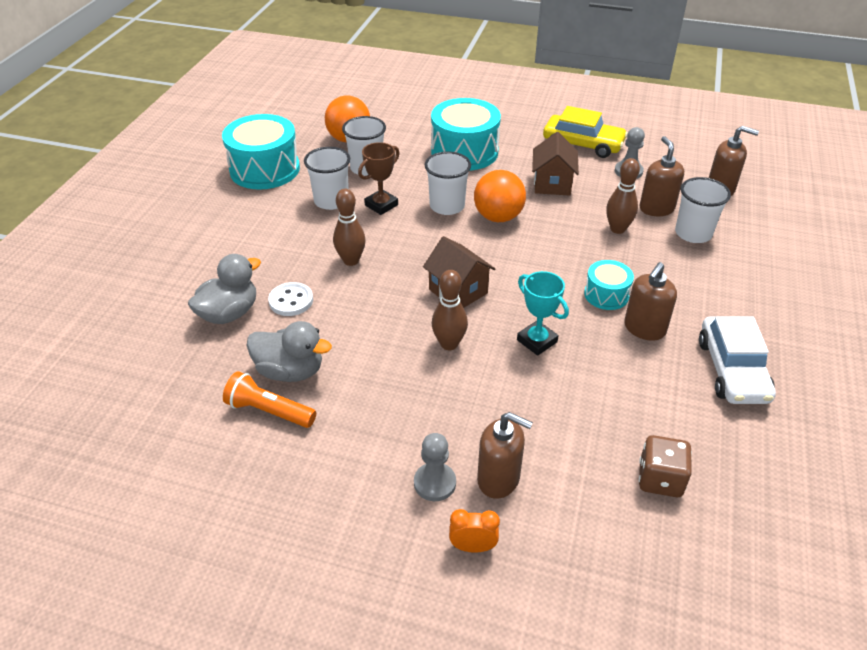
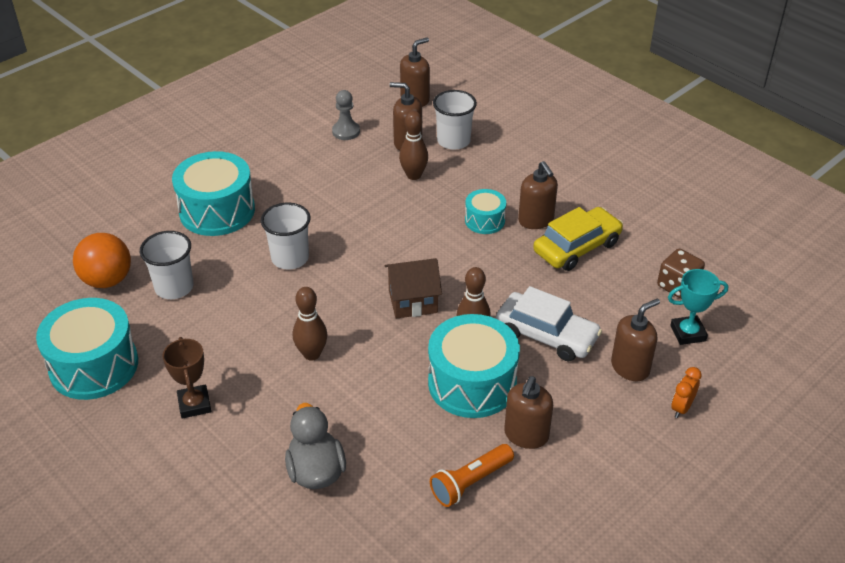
camera: 60 degrees left, 0 degrees up
grey duck [246,321,332,382] -> none
white button [268,282,313,316] -> none
white cup [304,147,350,210] -> none
brown trophy [358,142,400,215] -> brown trophy moved to [163,337,211,419]
grey pawn [414,433,456,501] -> none
orange ball [474,170,526,222] -> none
turquoise trophy [517,271,569,356] -> turquoise trophy moved to [668,269,728,345]
brown house [532,132,579,196] -> none
yellow car [543,106,628,158] -> yellow car moved to [533,207,623,271]
white car [699,316,776,404] -> white car moved to [496,286,602,361]
none -> turquoise drum [428,314,520,418]
none -> brown soap dispenser [504,376,553,449]

